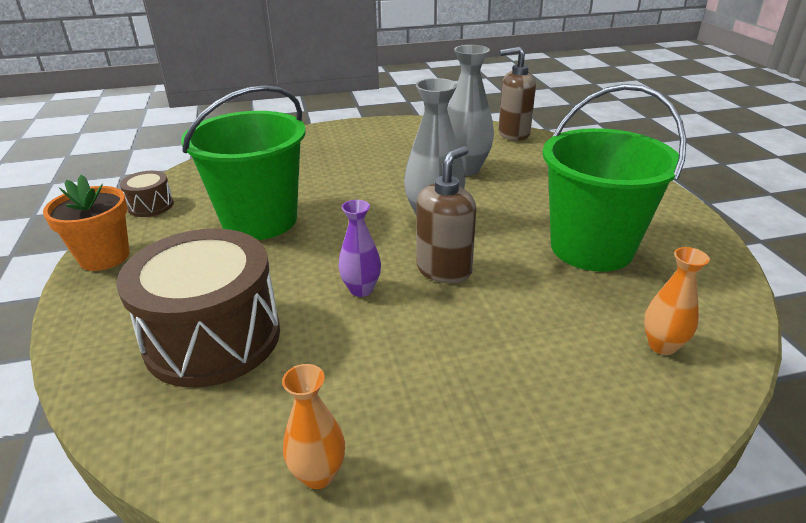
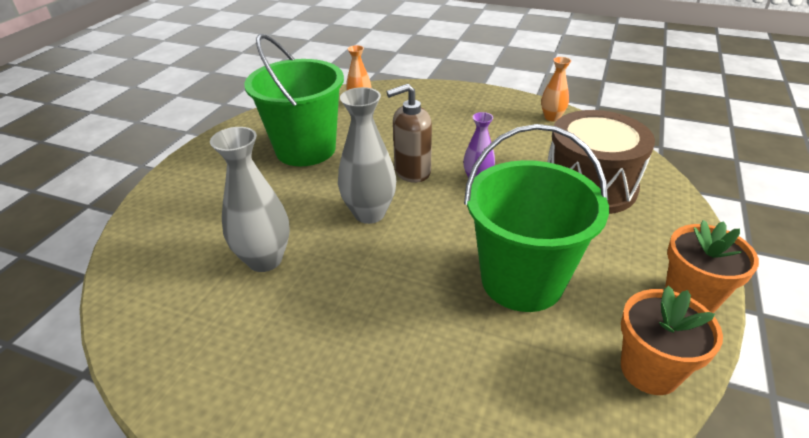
camera: 145 degrees left, 5 degrees up
brown drum [120,171,174,217] -> orange flower pot [621,286,723,395]
brown soap dispenser [498,47,536,141] -> none

